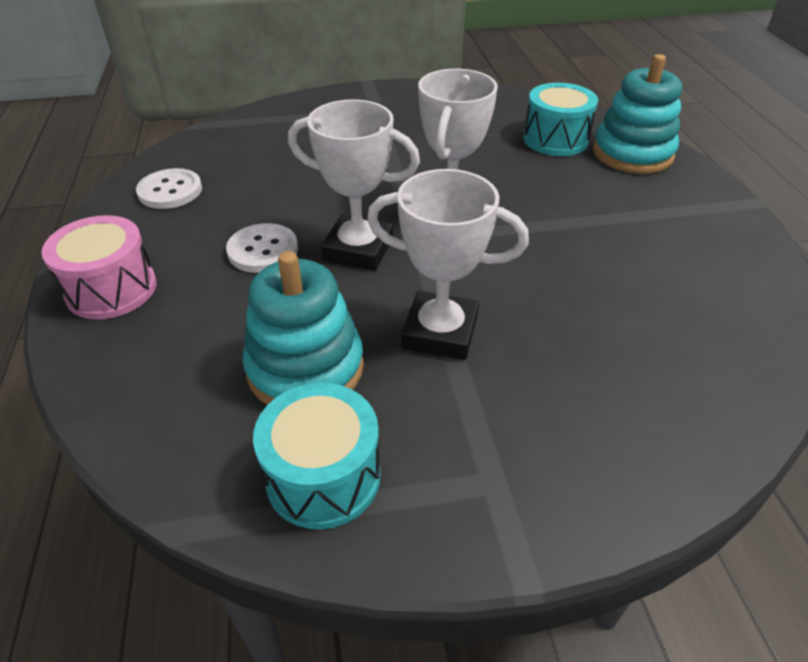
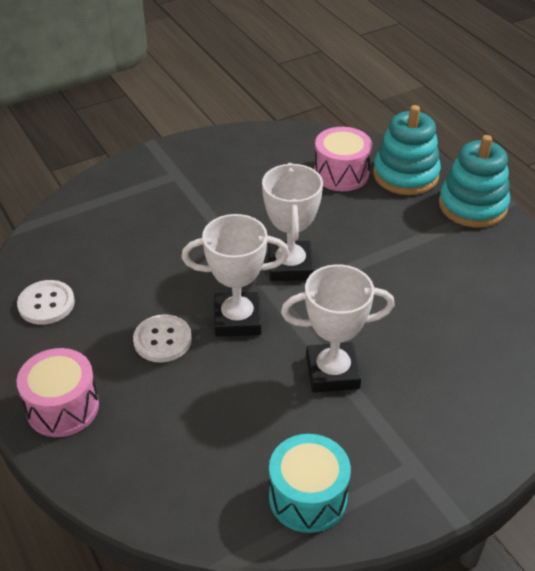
camera: 20 degrees left, 0 degrees up
turquoise stacking toy [242,251,364,405] -> turquoise stacking toy moved to [439,135,510,227]
turquoise drum [523,83,598,156] -> pink drum [314,127,372,191]

